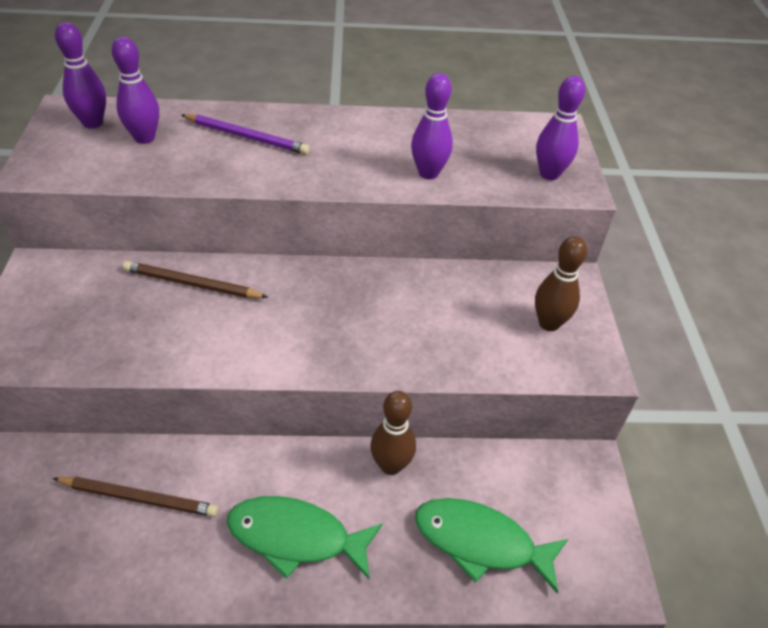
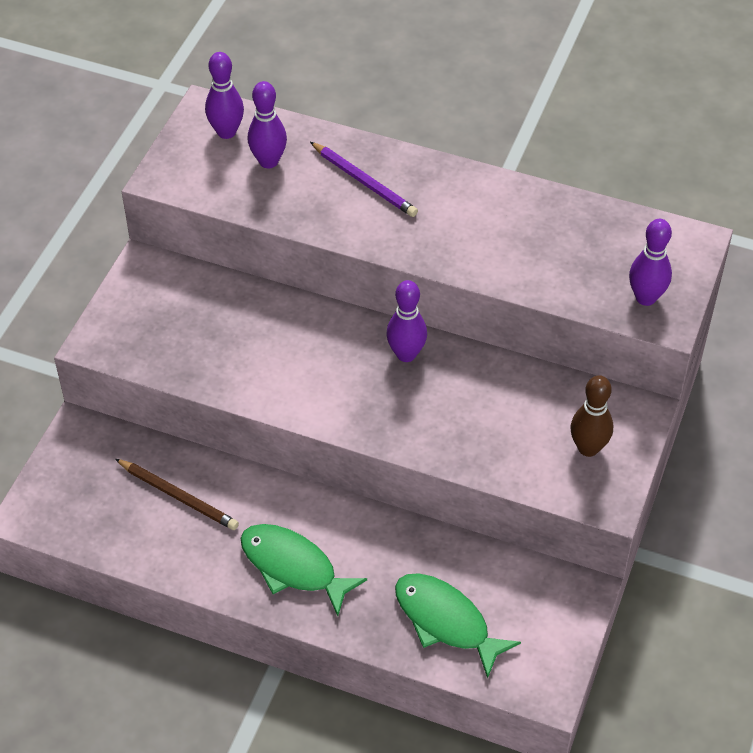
camera: 25 degrees right, 5 degrees up
brown pencil [123,261,268,298] -> none
brown bowling pin [370,391,416,475] -> none
purple bowling pin [411,73,453,179] -> purple bowling pin moved to [386,280,427,362]

